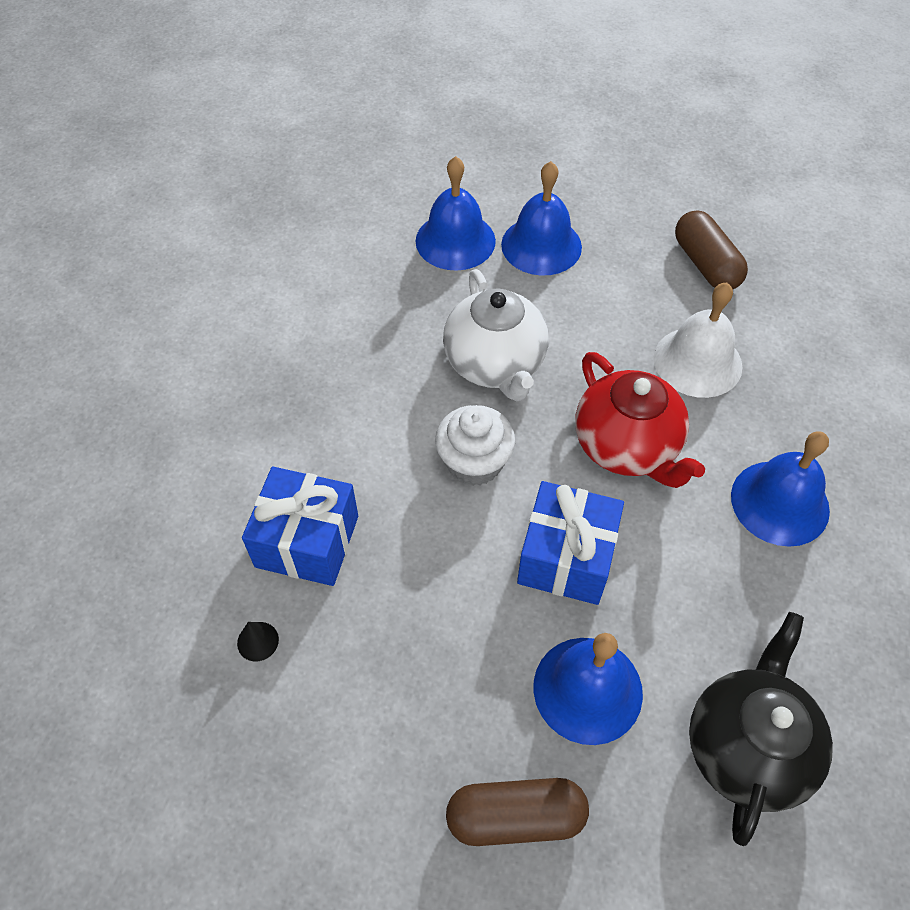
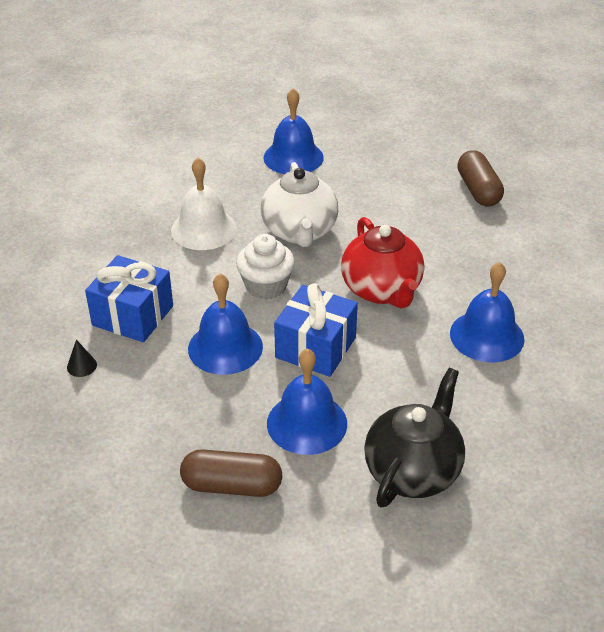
camera: 10 degrees right, 15 degrees down
blue bell [501,161,582,276] -> blue bell moved to [188,273,263,375]
white bell [654,282,742,398] -> white bell moved to [171,158,237,250]

